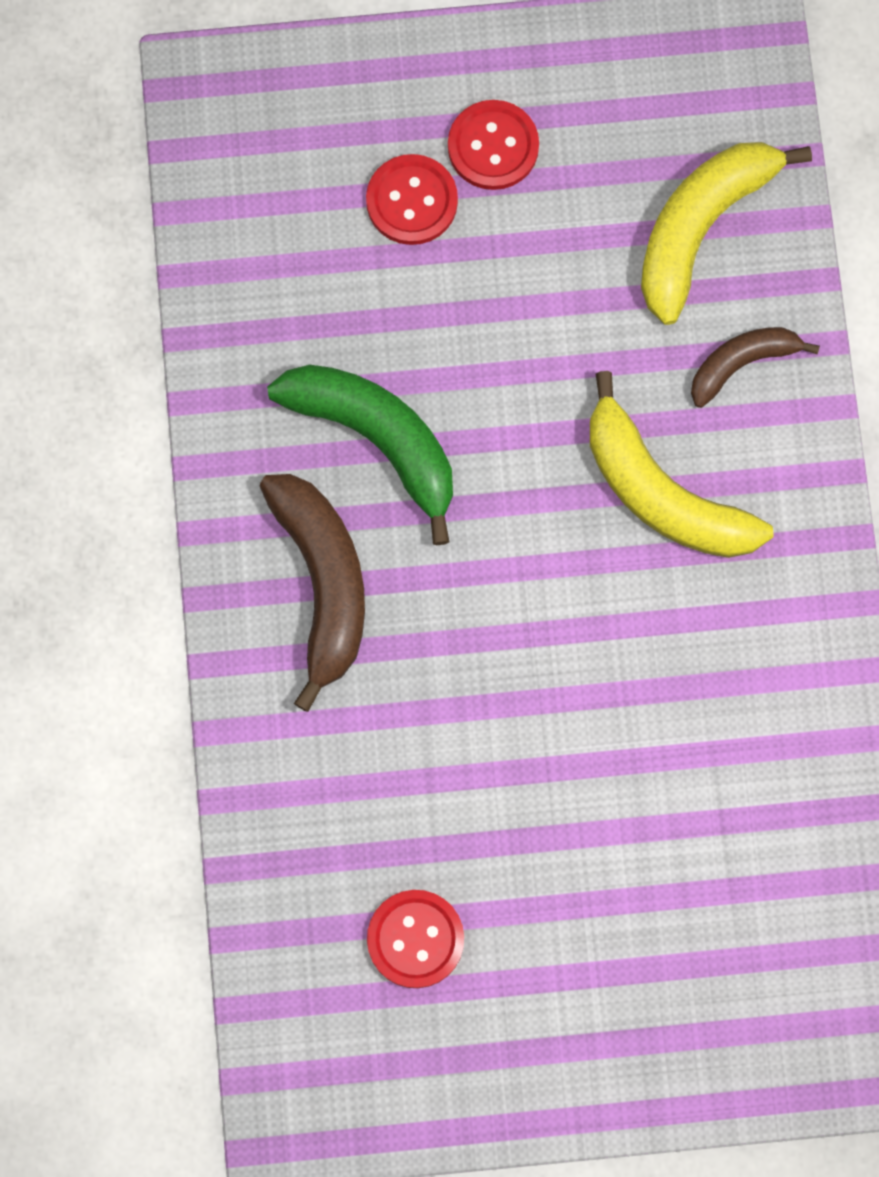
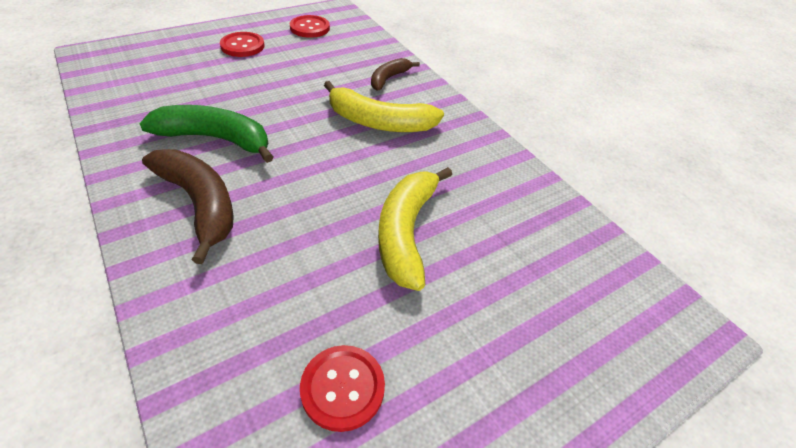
camera: 30 degrees left, 30 degrees down
red button [366,154,458,245] -> red button moved to [290,15,330,38]
yellow banana [641,142,812,325] -> yellow banana moved to [378,167,452,291]

